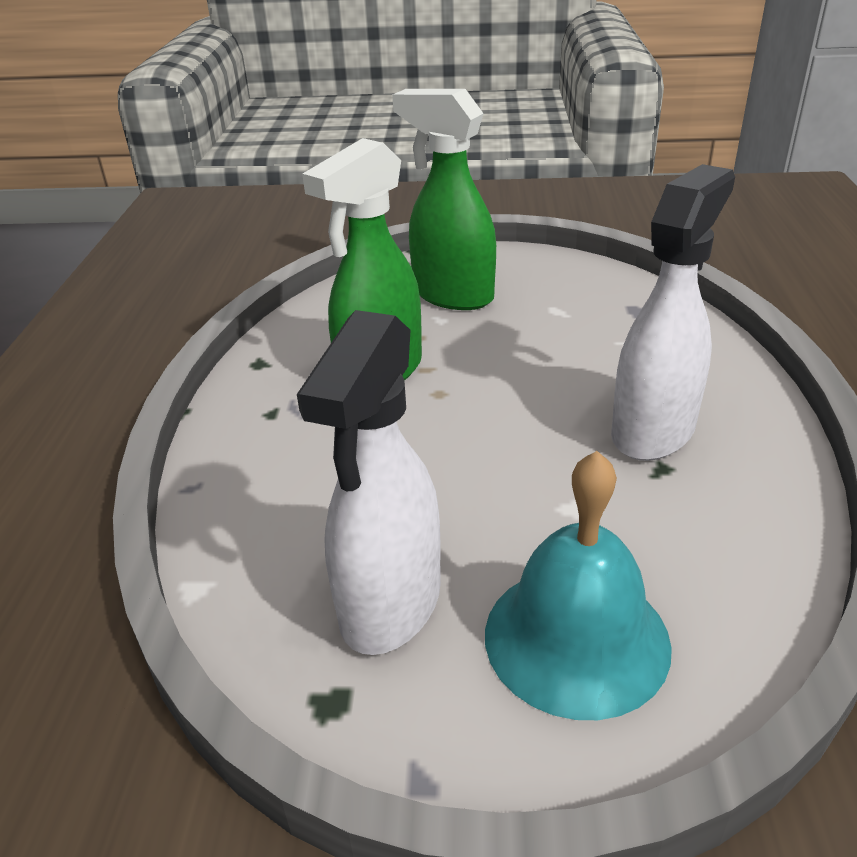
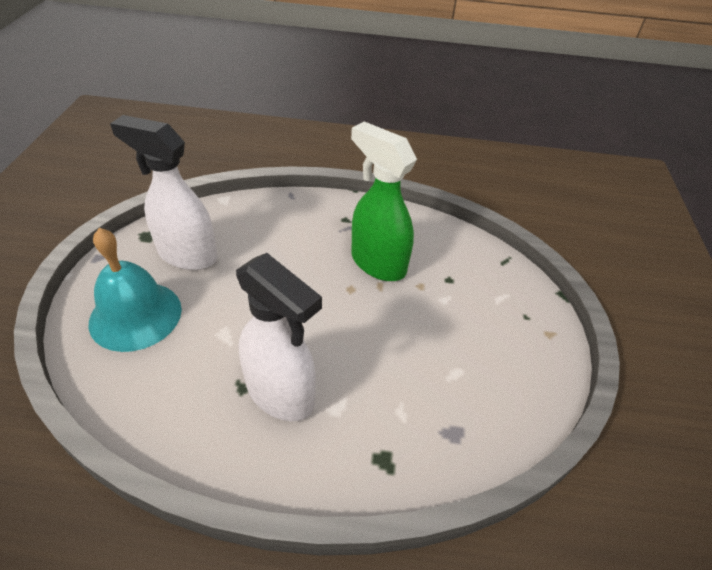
camera: 90 degrees right, 10 degrees up
green spray bottle [392,89,496,310] -> none

